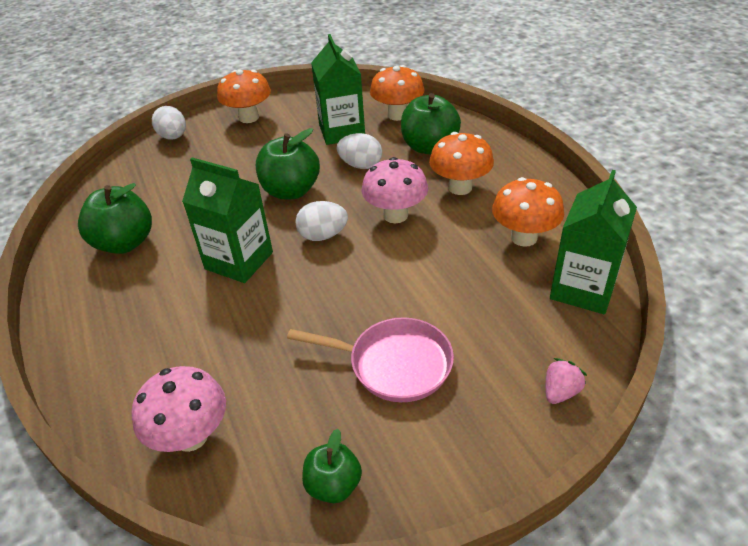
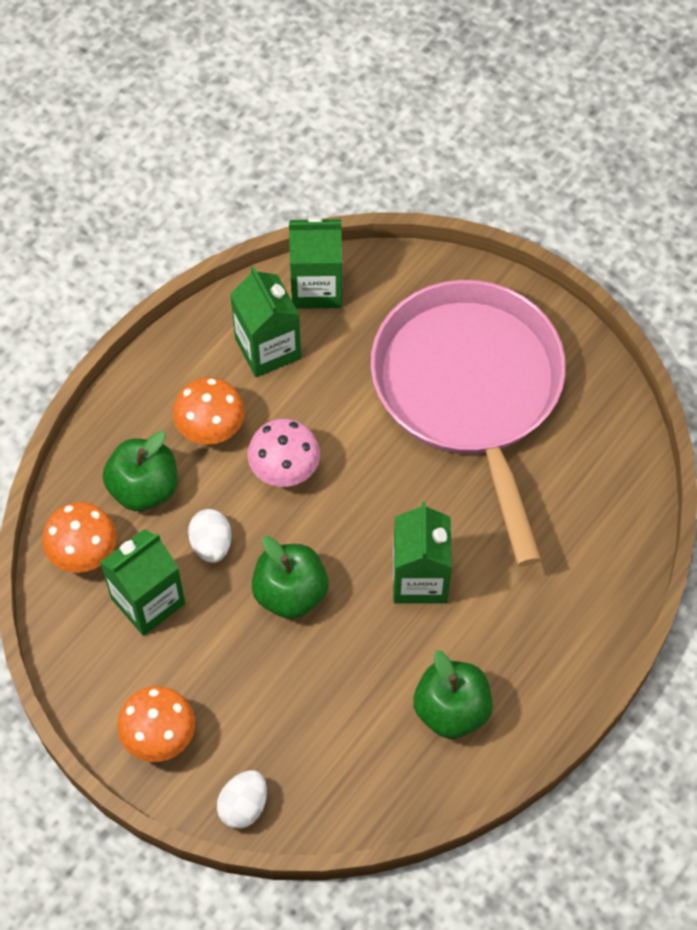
camera: 120 degrees left, 20 degrees up
pink mushroom [132,366,226,452] -> none
pink pan [287,317,454,402] -> pink pan [371,280,566,566], size x2.24
white egg [295,201,348,241] -> none
green apple [302,429,362,503] -> none
orange mushroom [492,177,564,247] -> green carton [230,266,301,377]
pink strawberry [546,358,587,404] -> none

